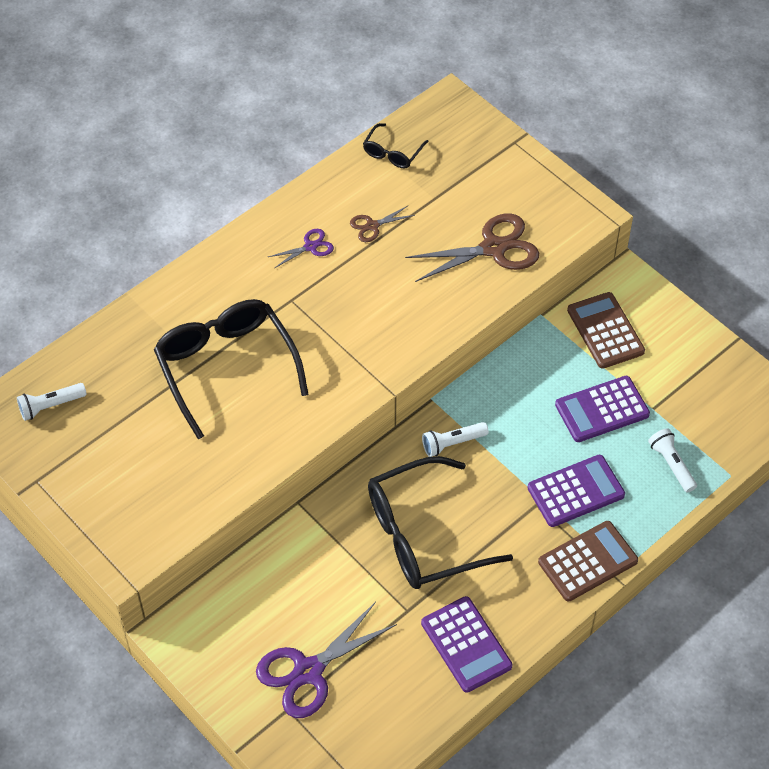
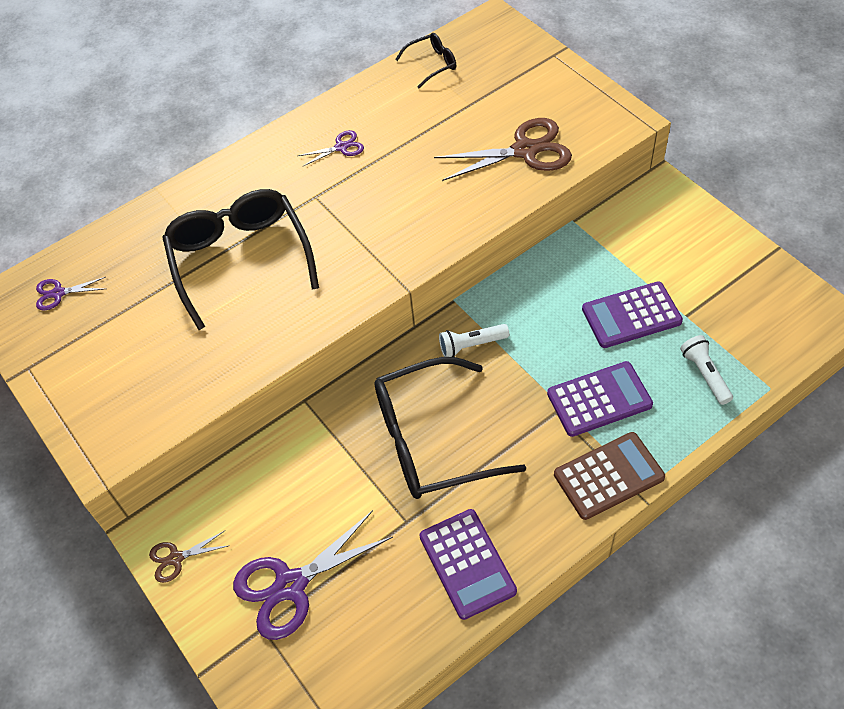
camera: 10 degrees right, 0 degrees up
white flashlight [17,383,87,421] -> purple scissors [36,277,105,310]
brown scissors [350,205,415,242] -> brown scissors moved to [149,530,230,583]
black glasses [363,123,429,168] -> black glasses turned 150 degrees counterclockwise [395,33,456,88]
brown calculator [567,292,645,369] -> none

